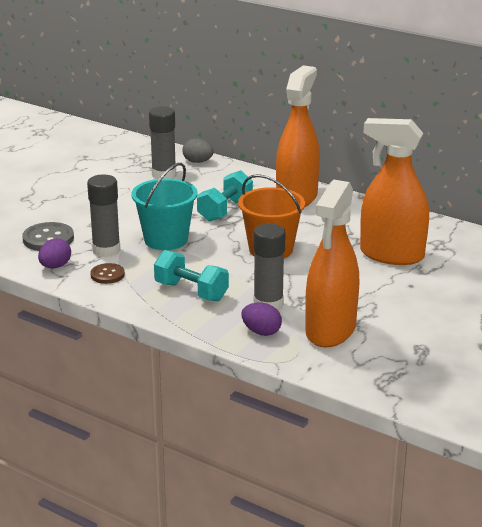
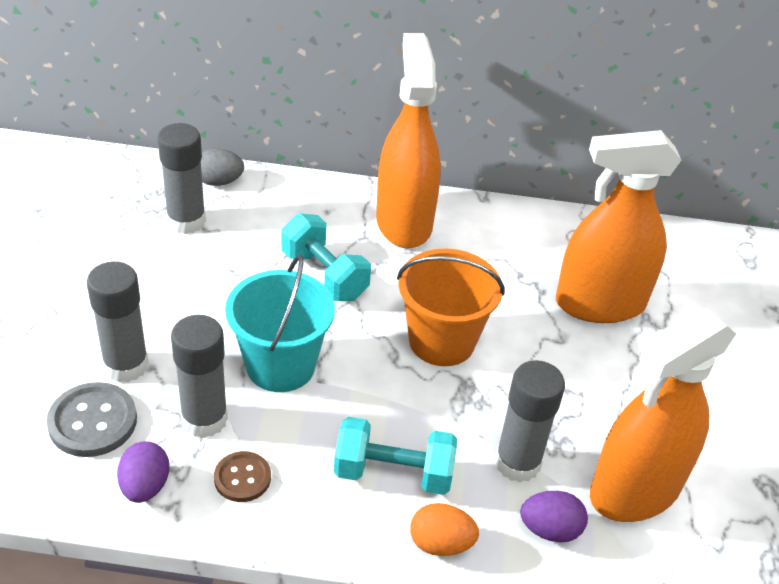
camera: 30 degrees left, 15 degrees up
turquoise dumbbell [197,170,253,222] -> turquoise dumbbell turned 45 degrees counterclockwise [282,213,371,301]
orange spray bottle [305,180,359,347] -> orange spray bottle turned 60 degrees clockwise [590,309,736,522]
none -> grey glue stick [87,261,149,382]
none -> orange egg [410,503,479,556]

